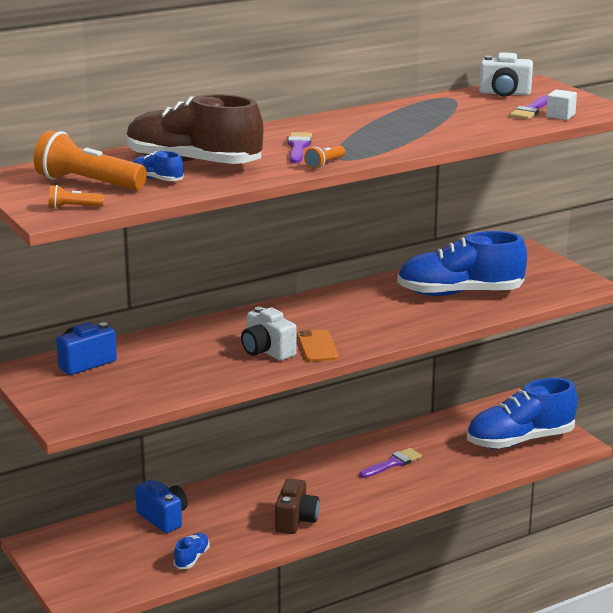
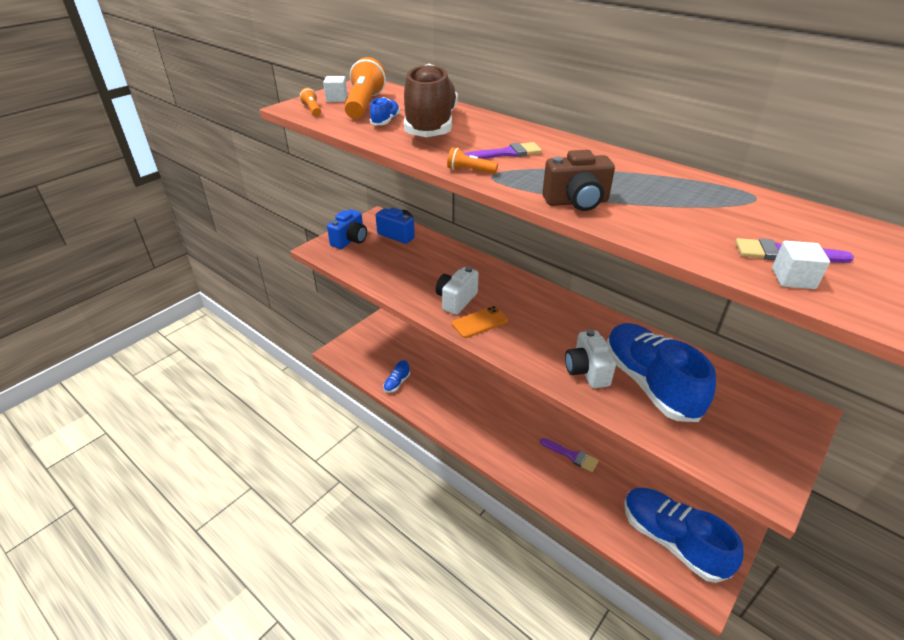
camera: 70 degrees right, 15 degrees up
blue camera [135,480,188,533] -> blue camera moved to [327,209,367,249]
blue shoe [173,533,210,569] -> blue shoe turned 120 degrees clockwise [383,360,410,393]
brown camera [275,479,320,534] -> brown camera moved to [542,150,615,211]
white camera [479,52,533,97] -> white camera moved to [565,329,616,388]
none -> white cube [323,76,347,102]

